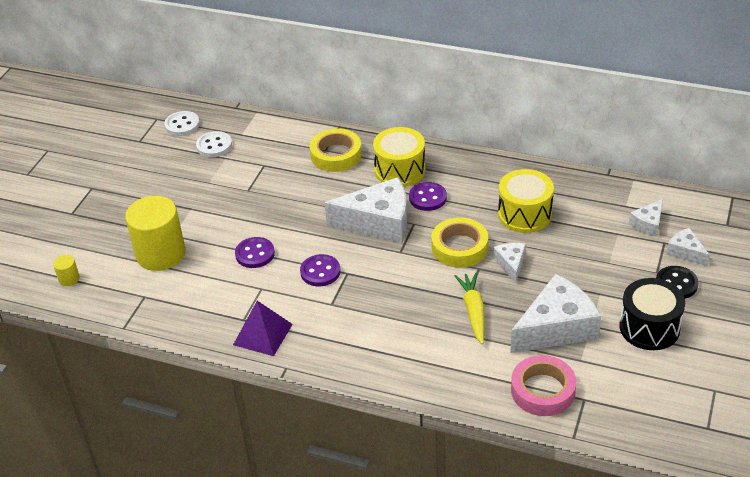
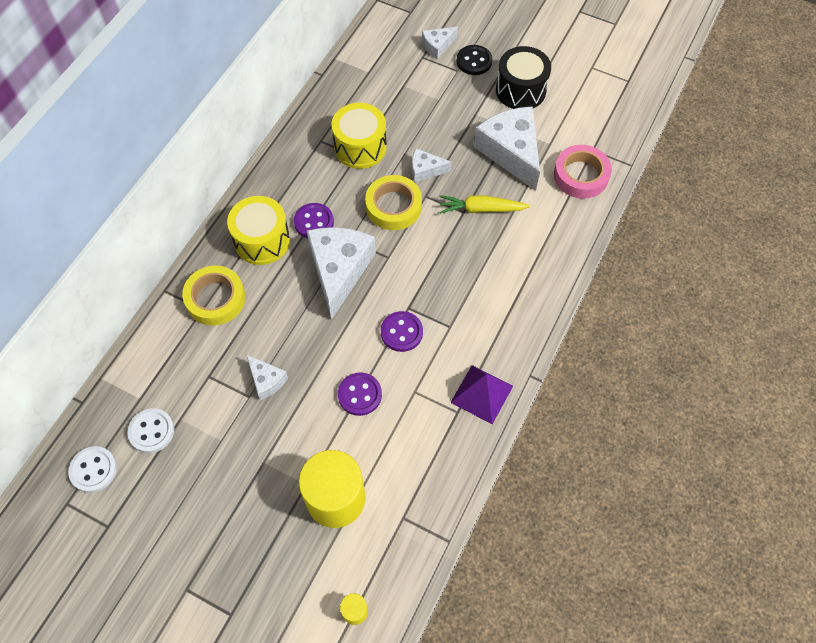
camera: 85 degrees left, 20 degrees up
white cheese [629,199,663,237] -> white cheese moved to [246,354,288,400]

